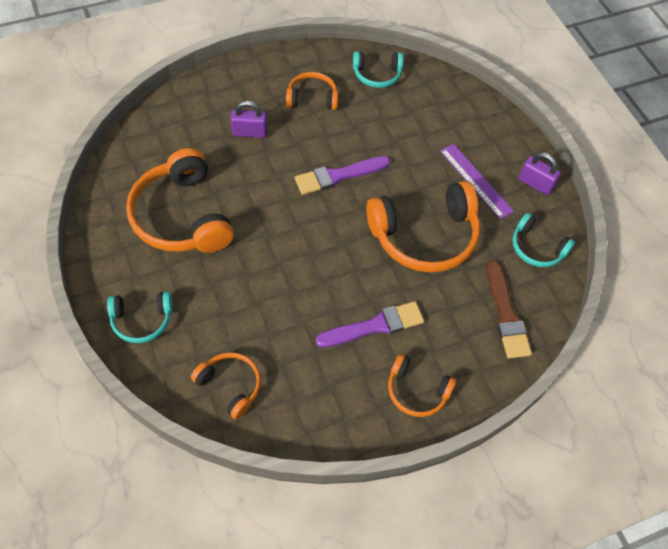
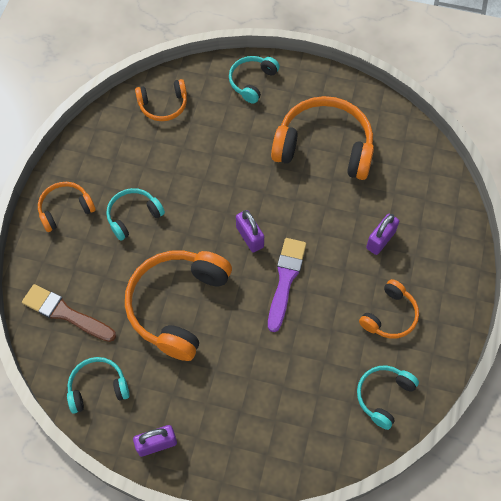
camera: 130 degrees right, 5 degrees up
purple brush [315,301,424,348] -> turquoise headphones [106,188,165,241]
purple ruler [440,144,514,219] -> none
none -> purple padlock [236,210,264,253]

